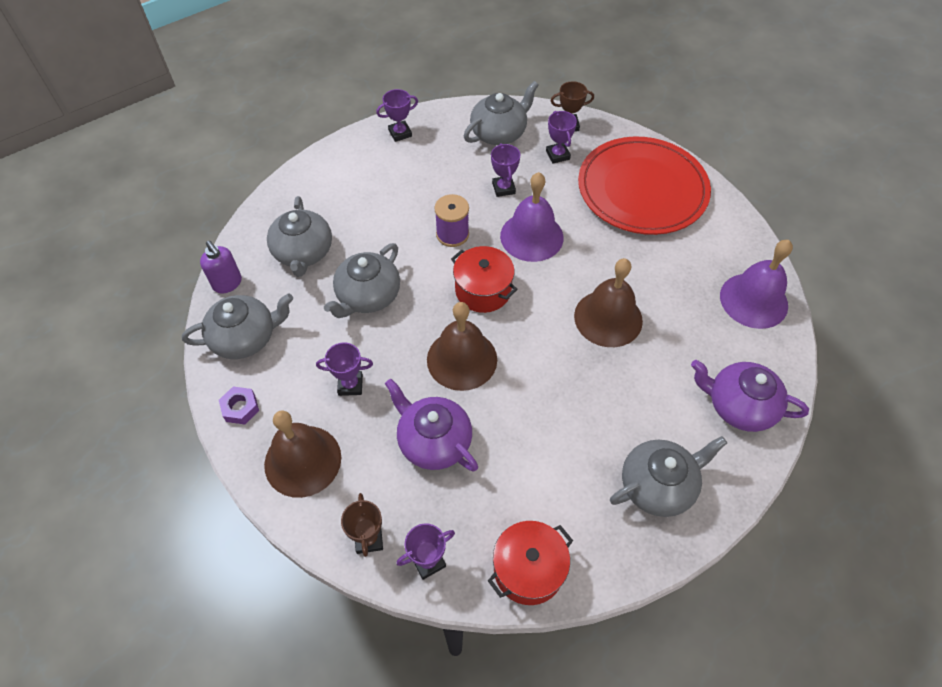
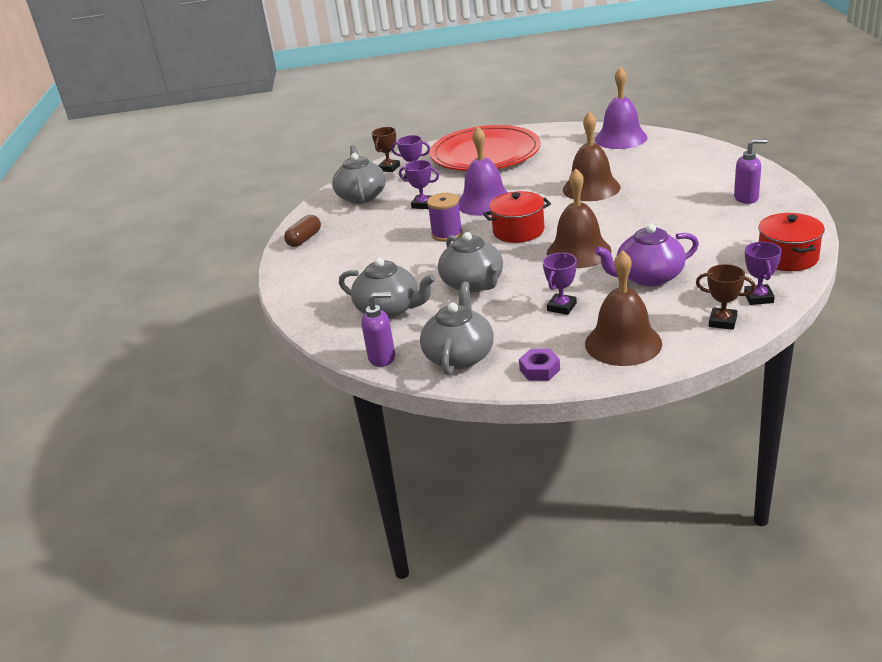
camera: 55 degrees left, 25 degrees down
purple trophy [376,89,418,142] -> brown capsule [284,215,321,247]
grey teapot [610,436,727,517] -> purple soap dispenser [734,139,768,204]
purple teapot [691,360,809,432] -> none

